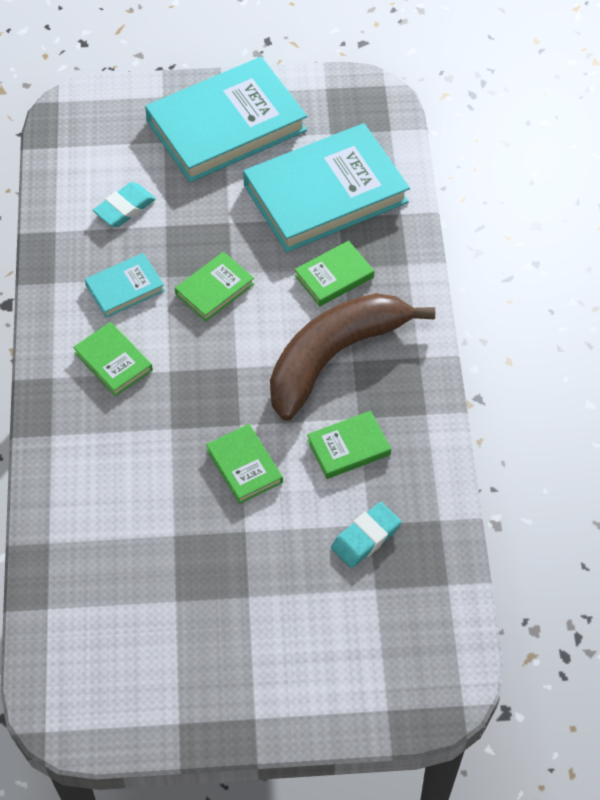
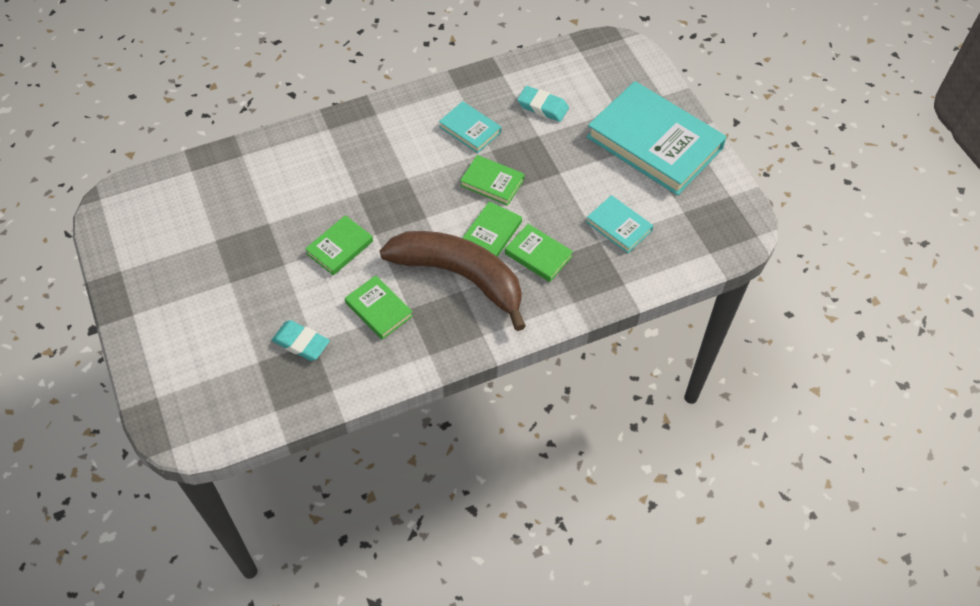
camera: 70 degrees right, 0 degrees up
green book [73,322,153,396] -> green book moved to [463,201,522,257]
turquoise book [243,123,410,252] -> turquoise book [586,195,653,253], size x0.46

